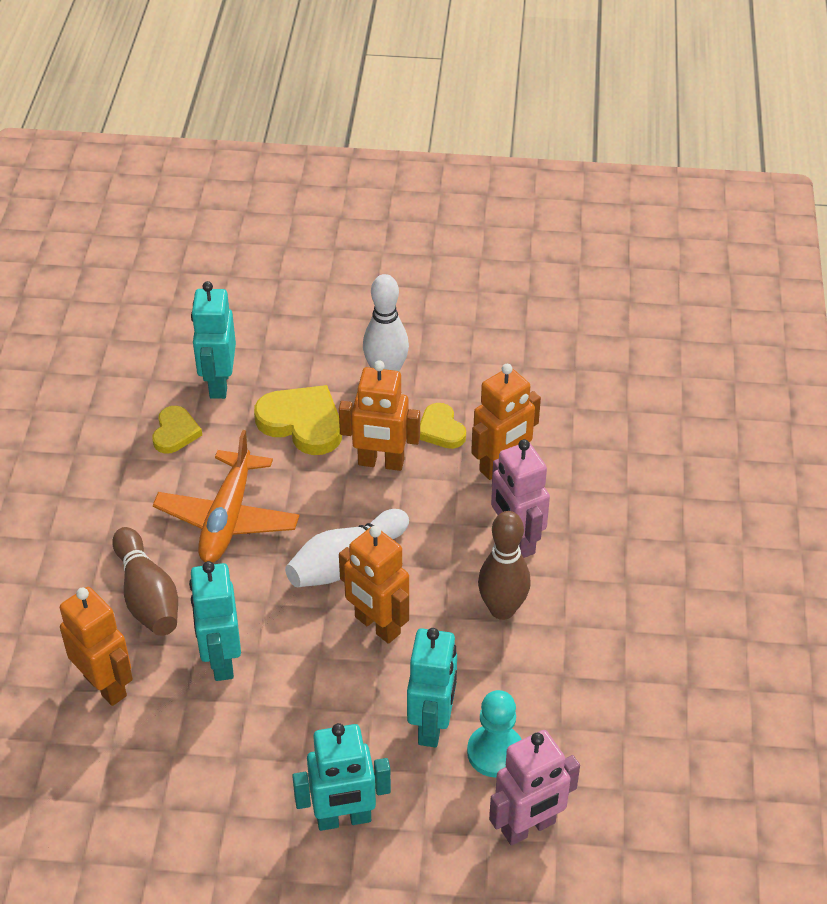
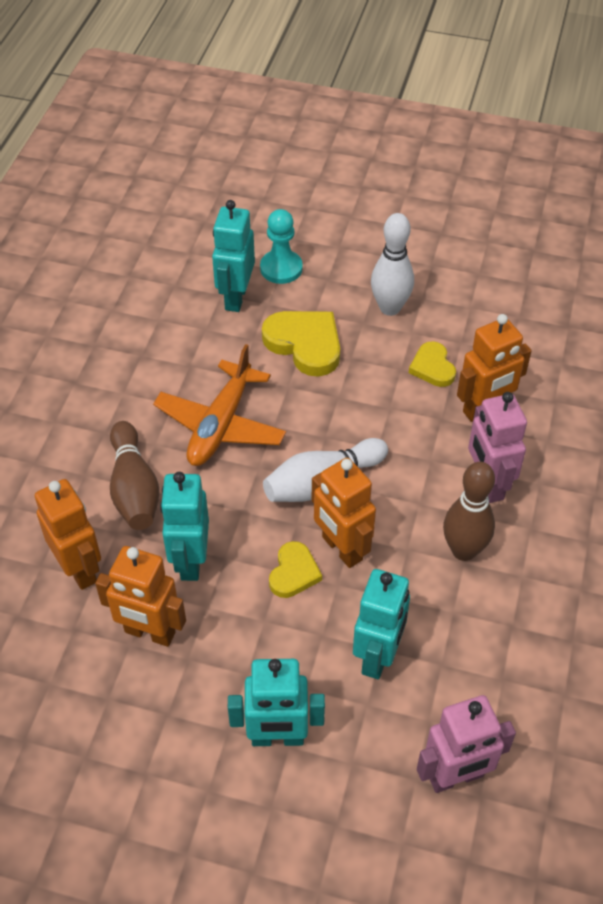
camera: 10 degrees right, 5 degrees up
yellow heart [152,406,202,454] -> yellow heart moved to [269,541,322,598]
orange robot [339,360,420,471] -> orange robot moved to [95,546,186,647]
turquoise pawn [467,690,522,778] -> turquoise pawn moved to [260,209,303,284]

